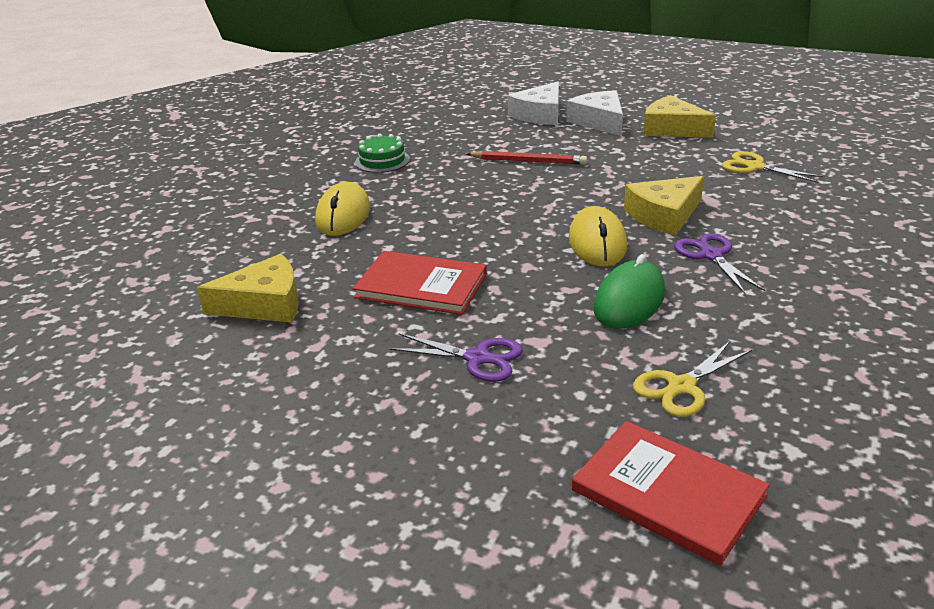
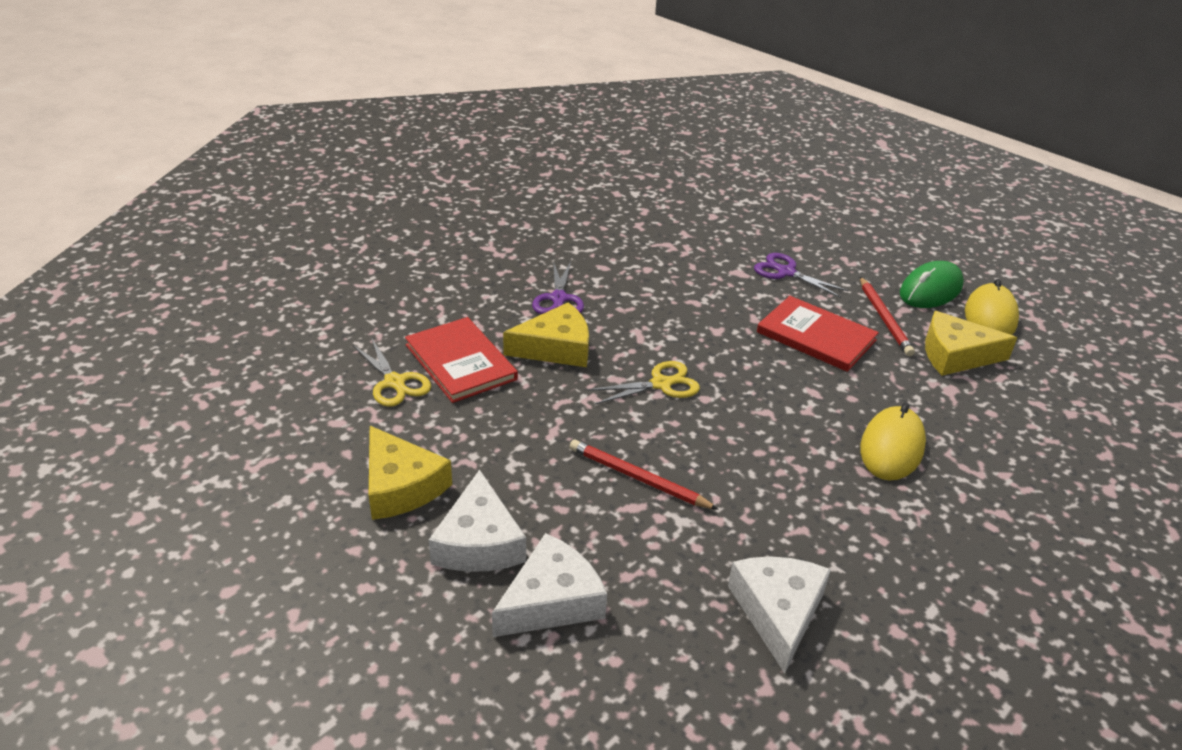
camera: 165 degrees left, 5 degrees up
green cake [355,134,410,173] -> none
yellow mouse [569,206,627,267] -> yellow mouse moved to [965,279,1019,335]
red book [572,421,770,566] -> red book moved to [405,317,518,403]
green mouse [594,254,665,329] -> green mouse moved to [900,261,964,308]
yellow scissors [633,340,752,417] -> yellow scissors moved to [587,361,700,405]
none -> white cheese [728,556,831,673]
none -> red pencil [860,277,915,356]

